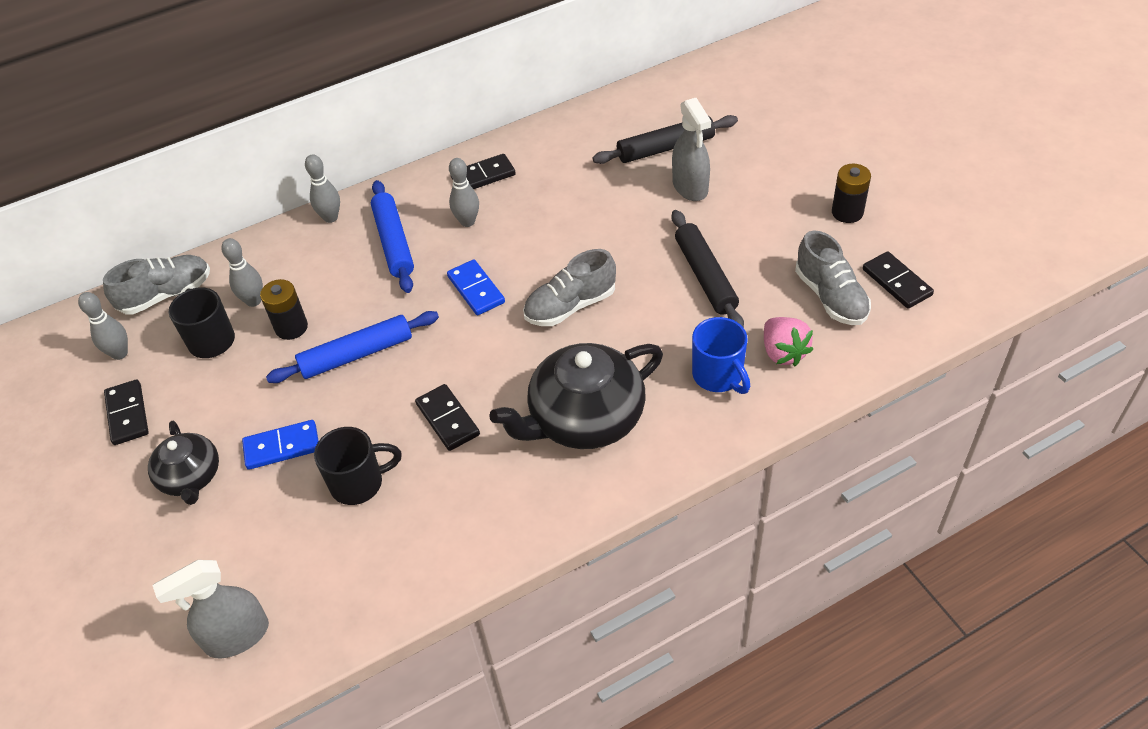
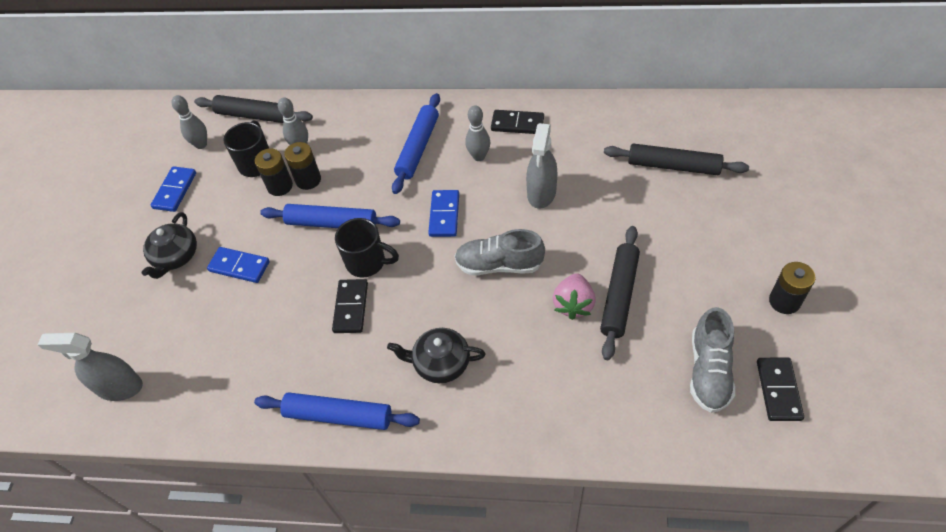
camera: 35 degrees right, 5 degrees up
grey shoe [103,255,210,314] -> black rolling pin [194,95,313,123]
black domino [104,379,149,445] -> blue domino [151,166,196,212]
grey bowling pin [305,154,340,223] -> none
black mug [314,427,402,505] -> black mug moved to [335,218,399,278]
black teapot [489,343,663,449] -> black teapot [387,328,486,383], size x0.58
grey spray bottle [672,98,711,201] -> grey spray bottle moved to [526,123,557,209]
blue mug [692,317,750,394] -> none
pink strawberry [764,317,813,366] -> pink strawberry moved to [553,273,596,320]
none -> blue rolling pin [254,392,420,430]
none -> black battery [255,148,293,196]

